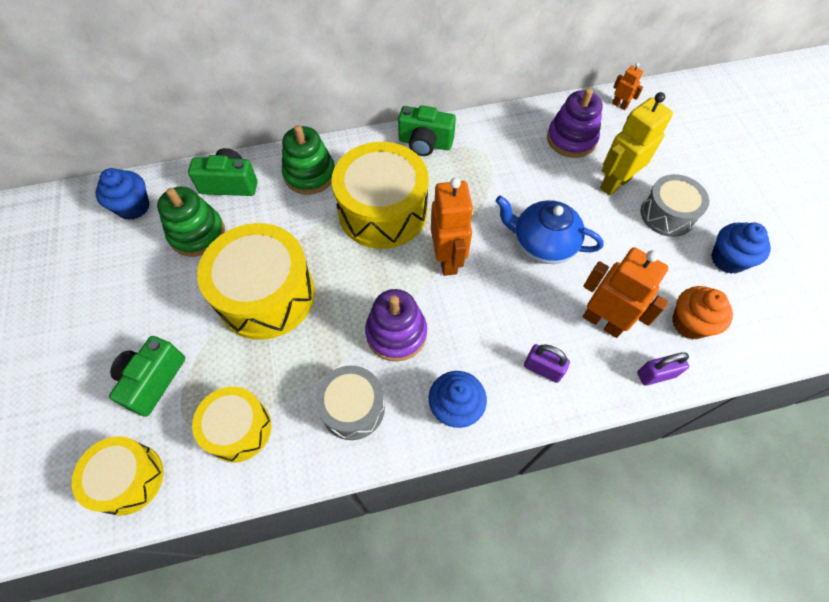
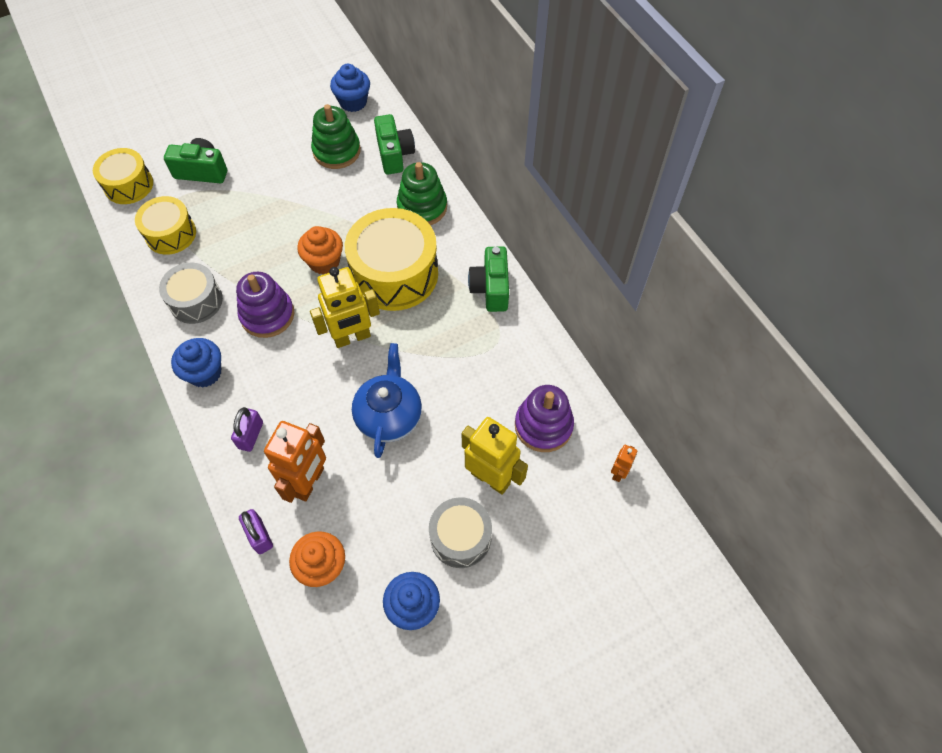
camera: 75 degrees right, 0 degrees up
yellow drum [197,223,315,340] -> none
orange robot [431,177,474,276] -> yellow robot [310,267,380,348]
none -> orange cupcake [297,226,343,274]

